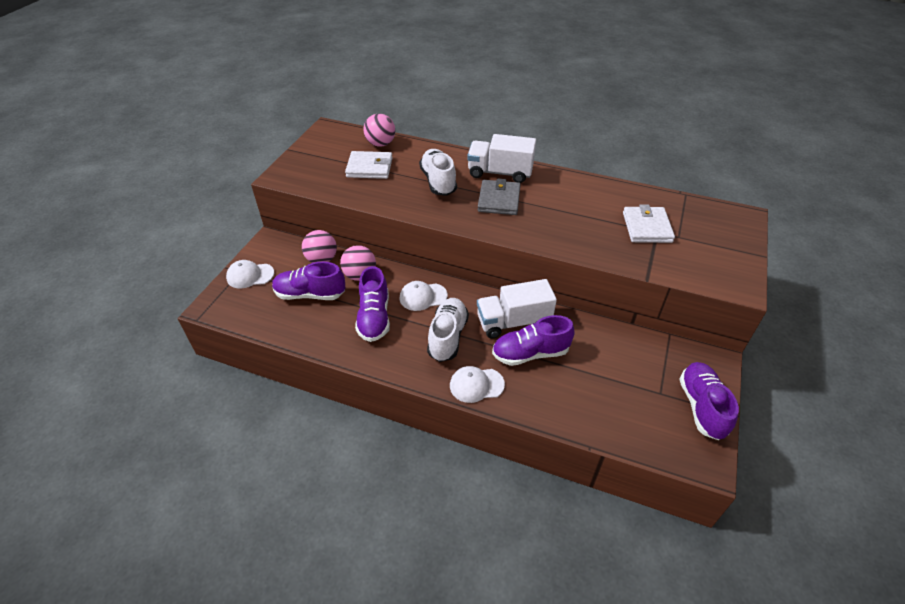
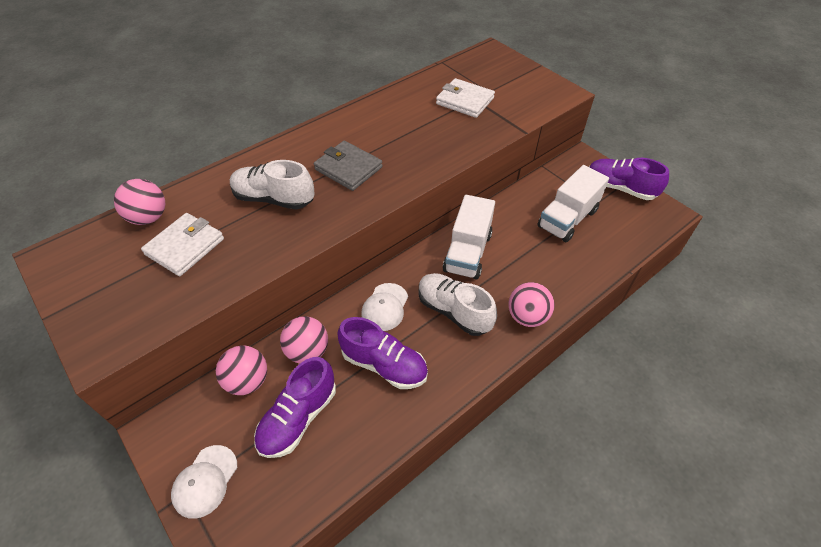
camera: 60 degrees left, 5 degrees up
white cap [450,366,505,403] -> pink ball [509,282,554,327]
white truck [467,134,536,183] -> white truck moved to [538,165,609,242]
purple shoe [492,315,575,366] -> none

